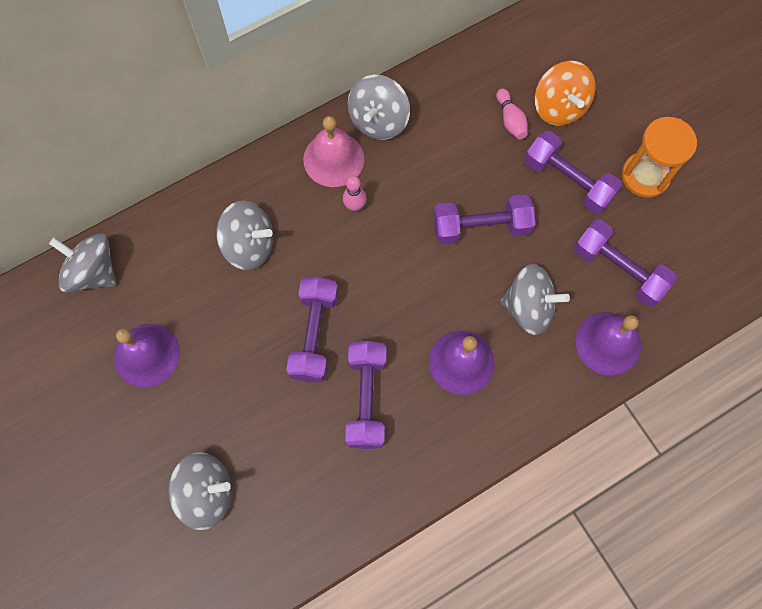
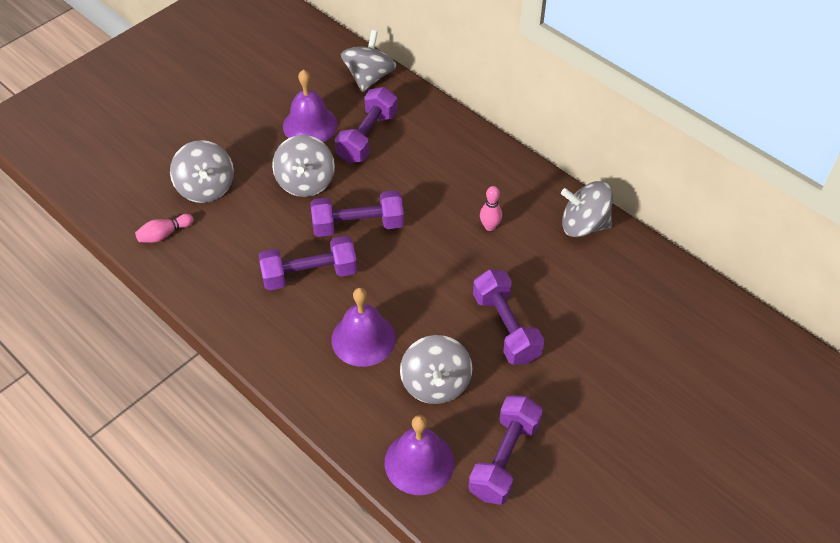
camera: 75 degrees right, 20 degrees down
grey spinning top [216,201,273,270] -> grey spinning top moved to [272,135,335,197]
pink bell [303,116,364,187] -> none
pink bowling pin [496,89,528,139] -> pink bowling pin moved to [135,214,194,243]
purple dumbbell [524,131,622,214] -> purple dumbbell moved to [335,87,398,163]
orange spinning top [535,61,595,126] -> none
orange hourglass [621,117,697,198] -> none

